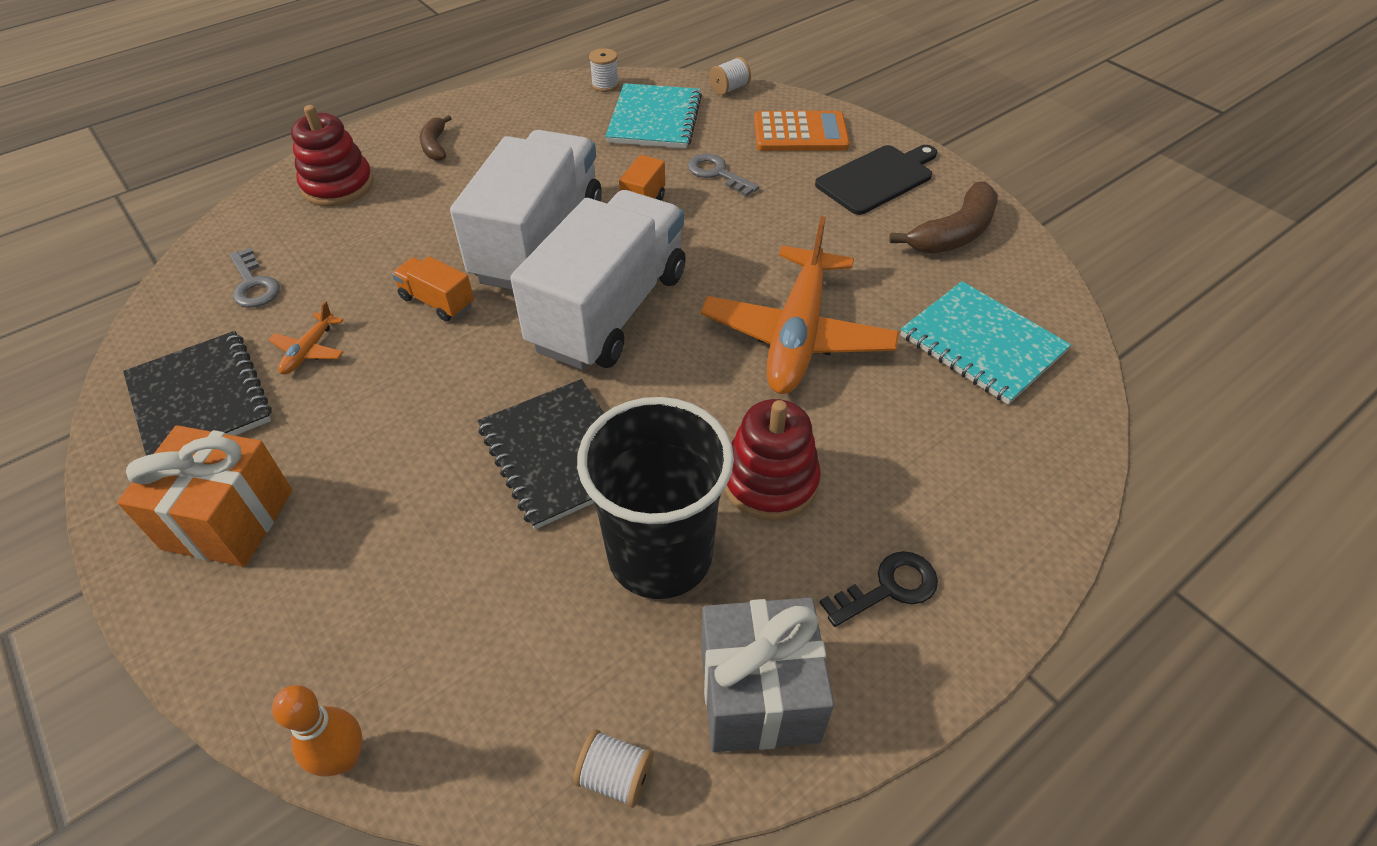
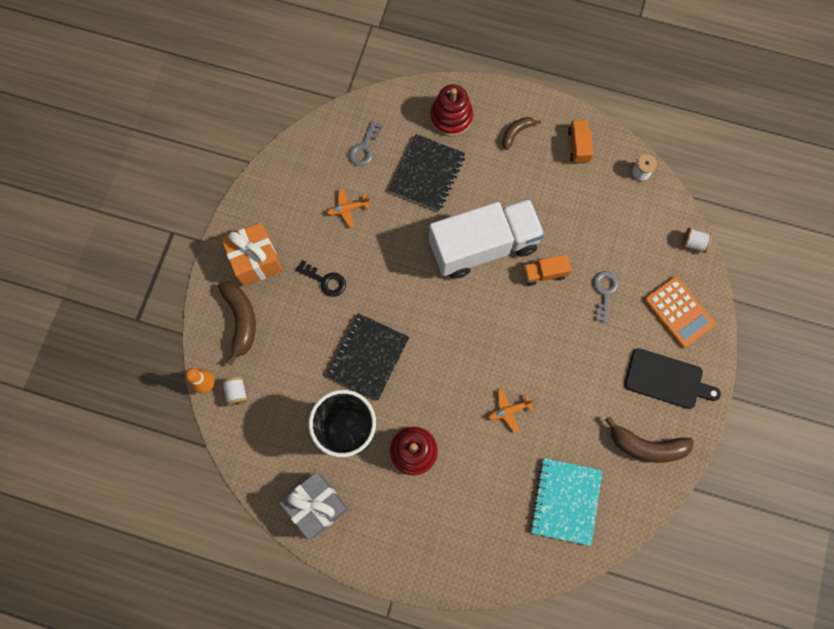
camera: 55 degrees right, 25 degrees up
black notebook [123,331,272,455] -> black notebook moved to [389,134,465,211]
orange truck [392,256,474,322] -> orange truck moved to [568,120,593,164]
white truck [510,190,686,370] -> none
white spool [574,729,653,808] -> white spool moved to [222,377,248,406]
turquoise notebook [605,83,702,148] -> none
orange plane [701,216,899,394] -> orange plane [488,389,534,433], size x0.41
black key [820,551,938,627] -> black key moved to [296,260,346,297]
none -> brown banana [218,281,256,365]

